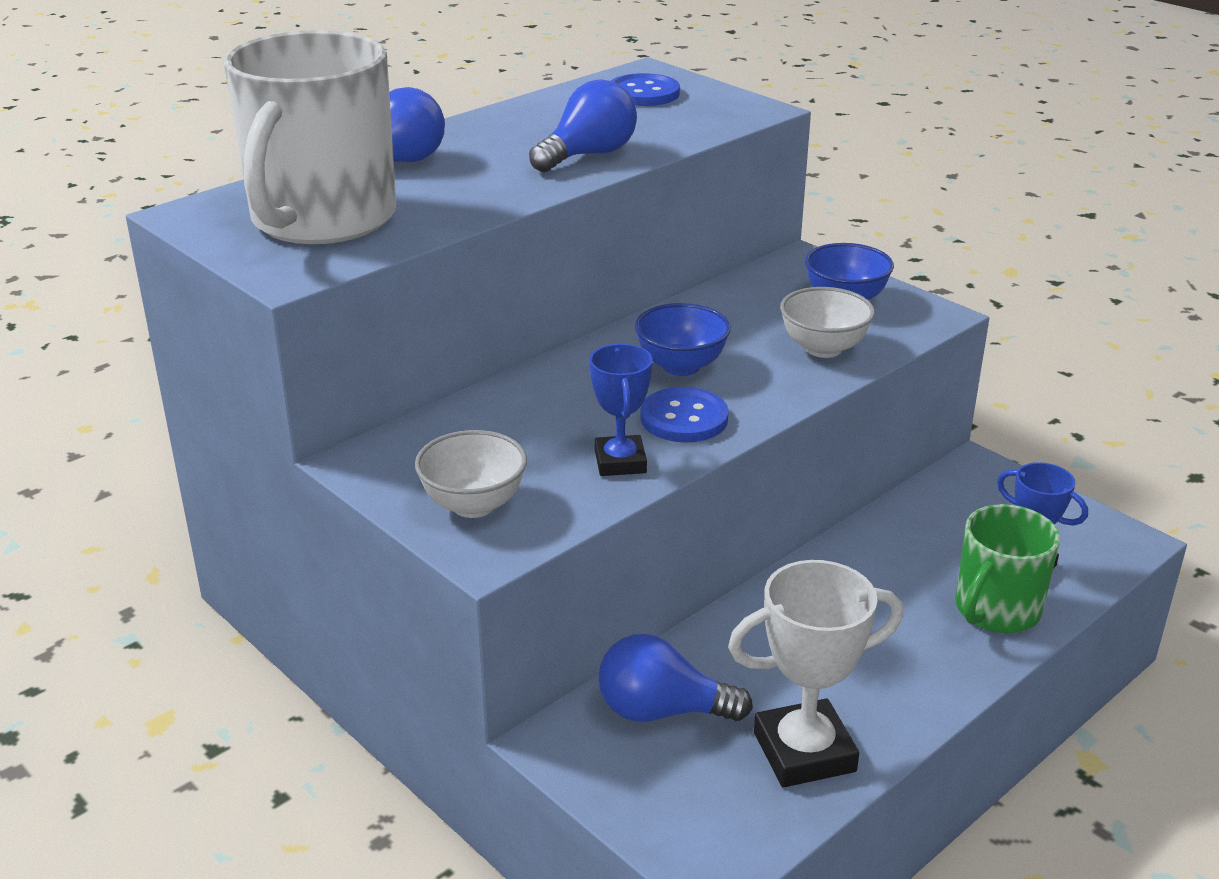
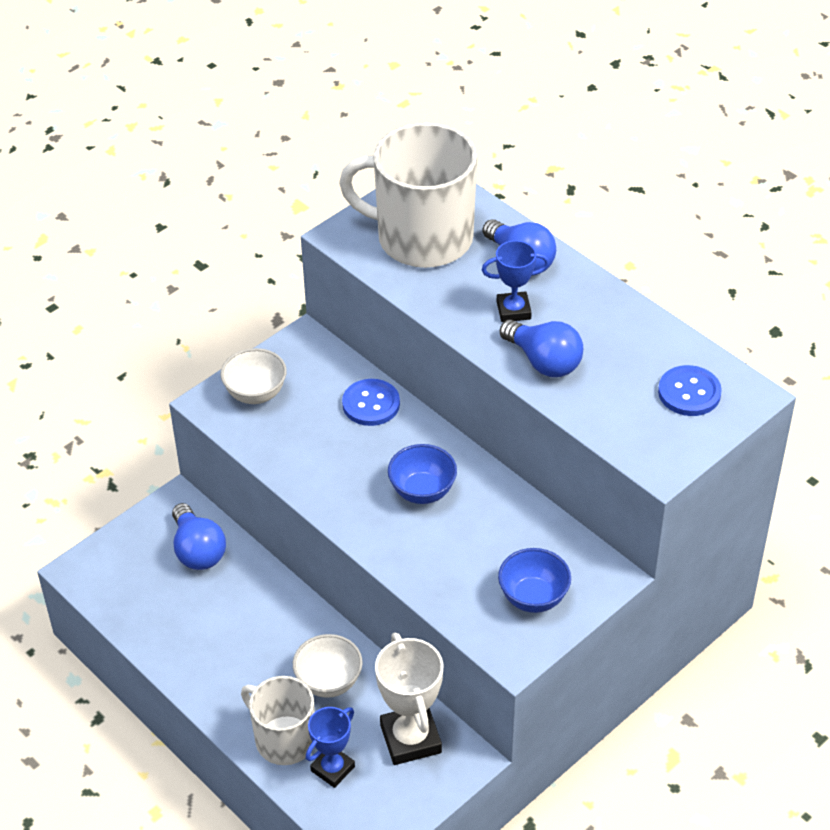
camera: 90 degrees right, 15 degrees up
blue trophy [589,344,653,476] -> blue trophy moved to [482,240,549,322]
blue light bulb [598,634,753,722] -> blue light bulb turned 150 degrees clockwise [172,503,226,570]
blue button [640,387,729,442] -> blue button moved to [342,379,400,426]
white trophy [728,560,903,787] -> white trophy moved to [375,633,444,765]
white bowl [780,287,875,358] -> white bowl moved to [293,634,362,698]
green mug [955,504,1060,633] -> white mug [241,676,315,765]

